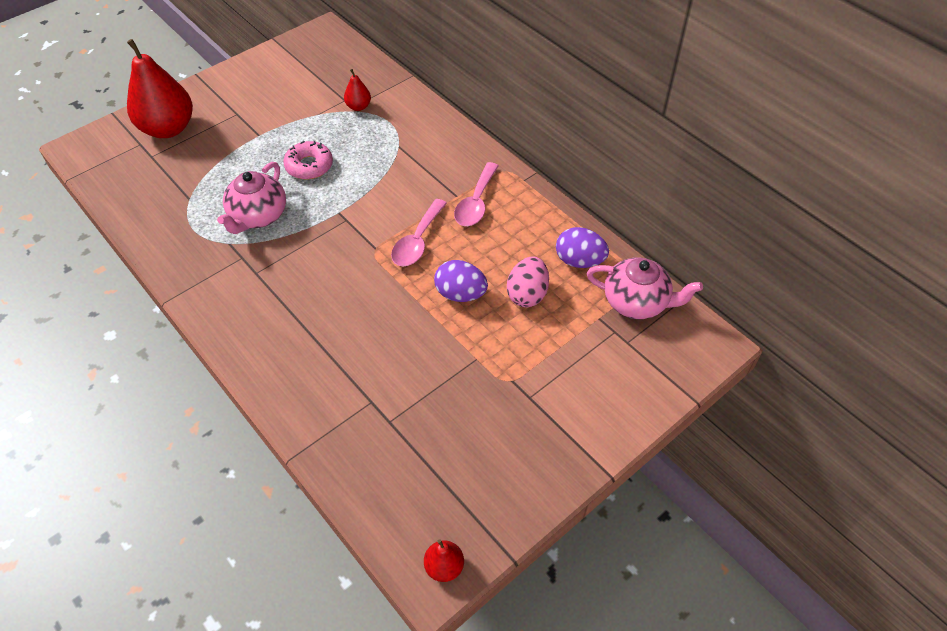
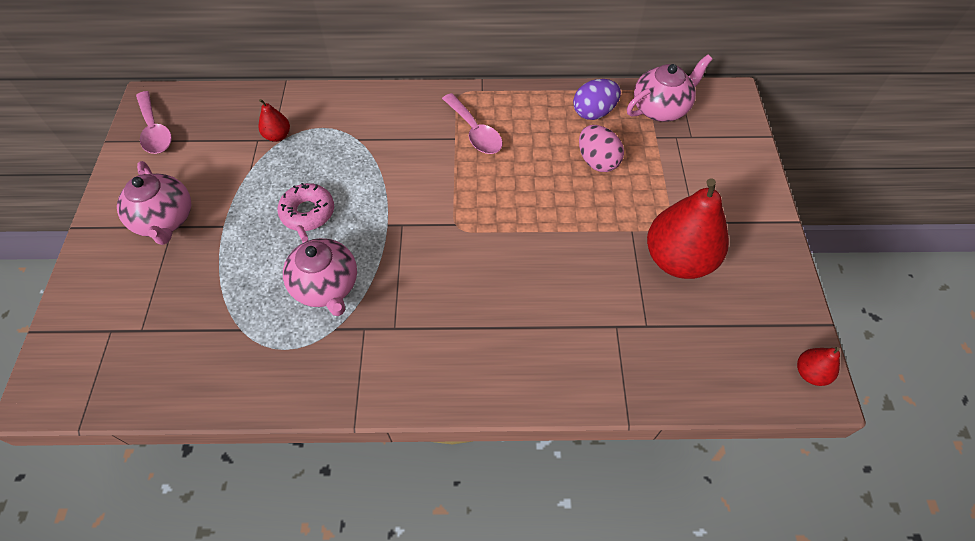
camera: 50 degrees left, 5 degrees up
red pear [127,39,193,138] -> red pear moved to [647,178,729,279]
pink spoon [391,199,447,267] -> pink spoon moved to [136,91,172,154]
purple egg [434,260,488,302] -> none
none -> pink teapot [117,161,191,245]

